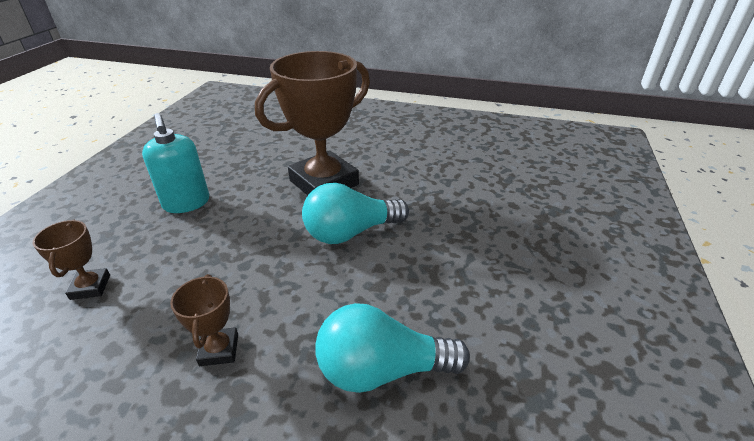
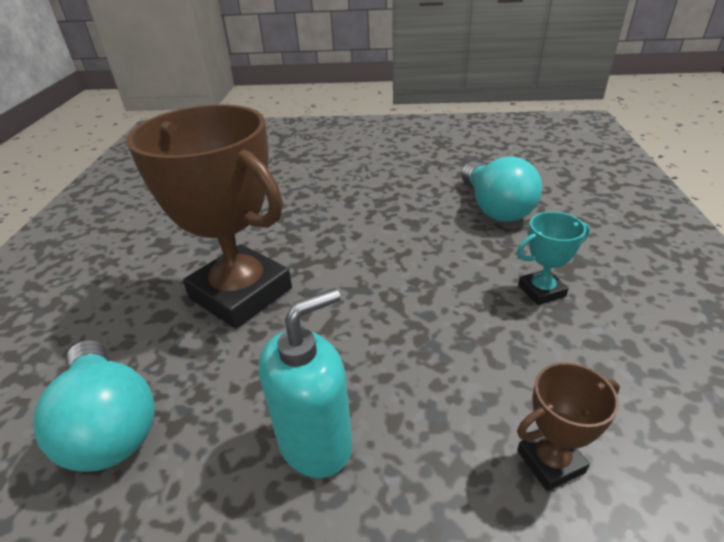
camera: 100 degrees left, 0 degrees up
brown trophy [170,274,238,366] -> turquoise trophy [517,212,590,305]
turquoise light bulb [302,183,409,244] -> turquoise light bulb moved to [33,340,155,472]

